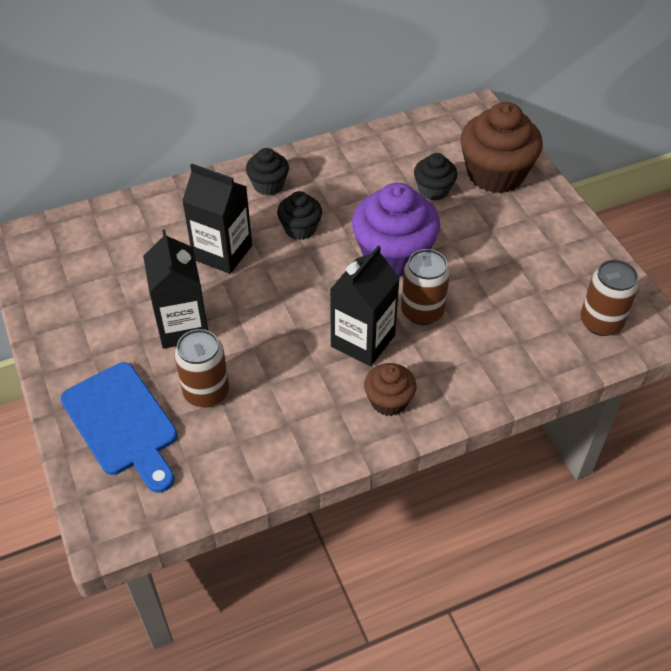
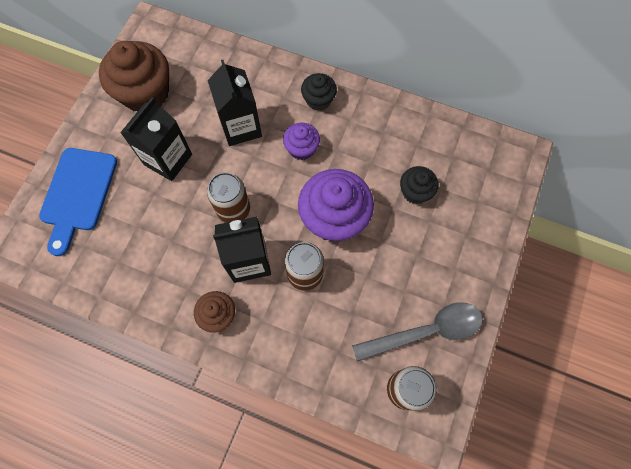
camera: 45 degrees right, 20 degrees up
brown can [174,329,229,408] -> brown can moved to [207,172,250,223]
black cupcake [277,191,322,240] -> purple cupcake [283,123,320,160]
brown cupcake [460,102,543,193] -> brown cupcake moved to [99,41,169,112]
none -> grey spoon [352,302,483,362]

